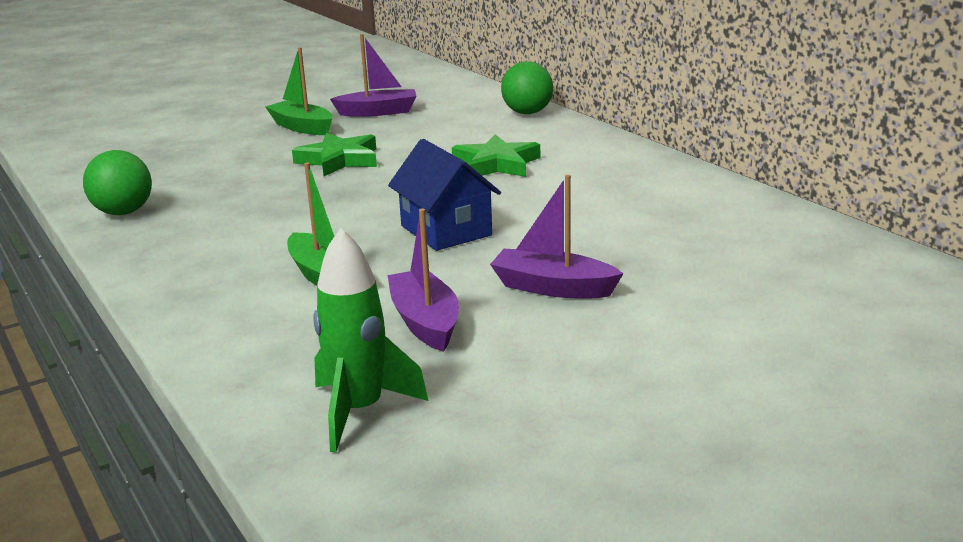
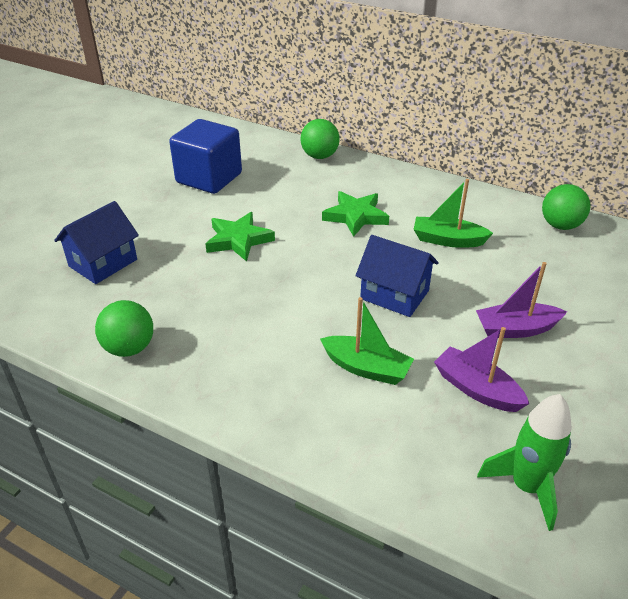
camera: 30 degrees left, 15 degrees up
green boat [265,48,333,135] -> green boat moved to [413,179,493,248]
purple boat [330,34,417,117] -> blue cube [169,119,242,194]
none -> blue house [54,201,139,284]
none -> green ball [542,184,591,230]

